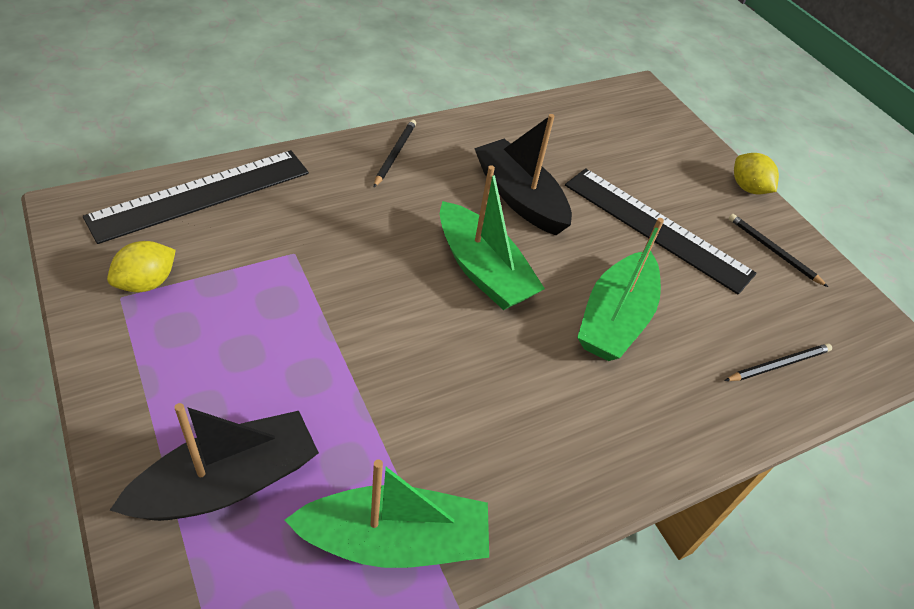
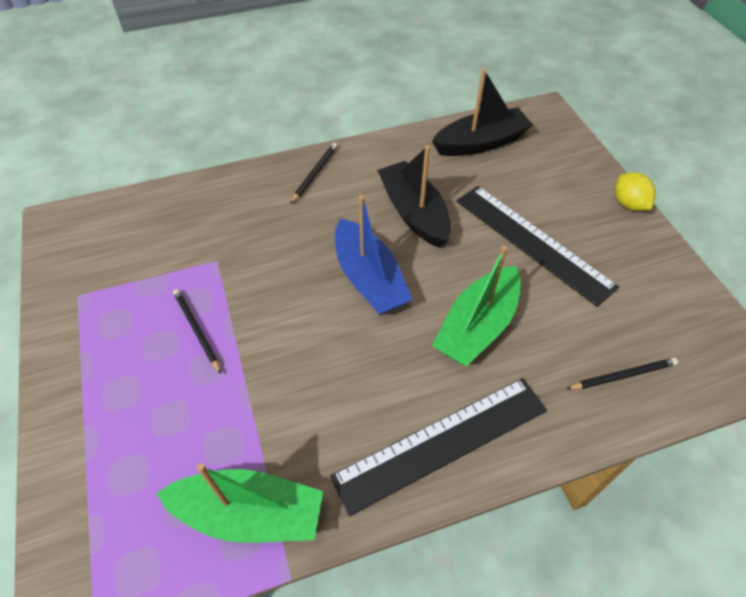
camera: 15 degrees right, 5 degrees up
black ruler [83,150,309,244] -> black ruler moved to [330,378,547,516]
yellow lemon [107,241,176,292] -> none
black boat [110,403,319,521] -> black boat moved to [432,69,533,156]
green boat [440,165,545,310] -> blue boat [335,195,413,315]
black pencil [729,214,828,287] -> black pencil moved to [173,289,221,374]

